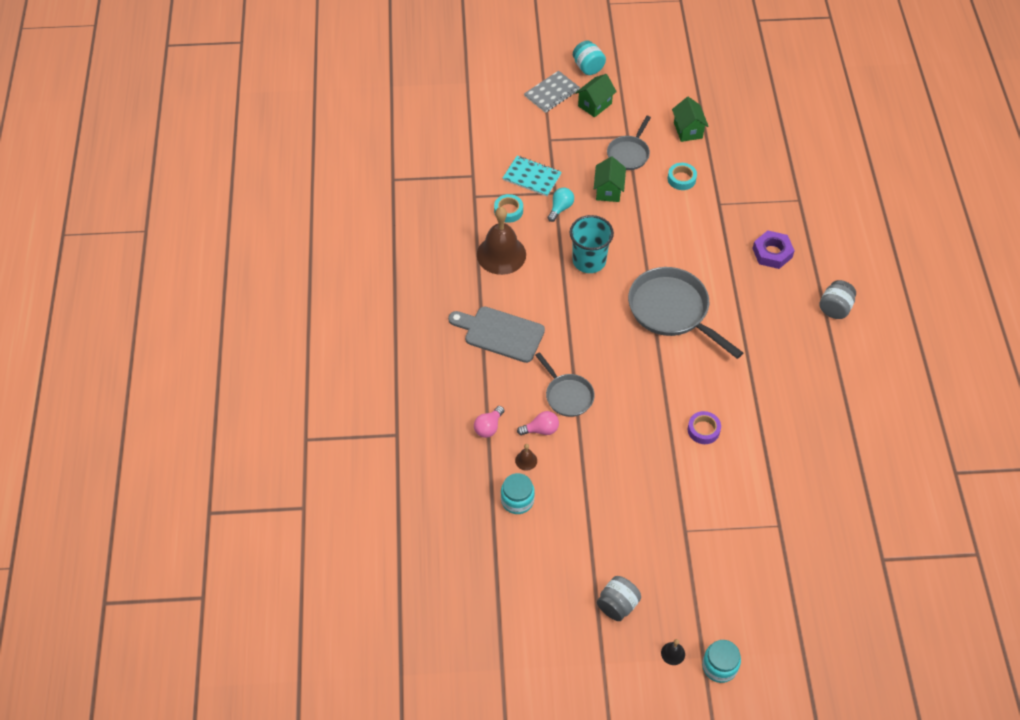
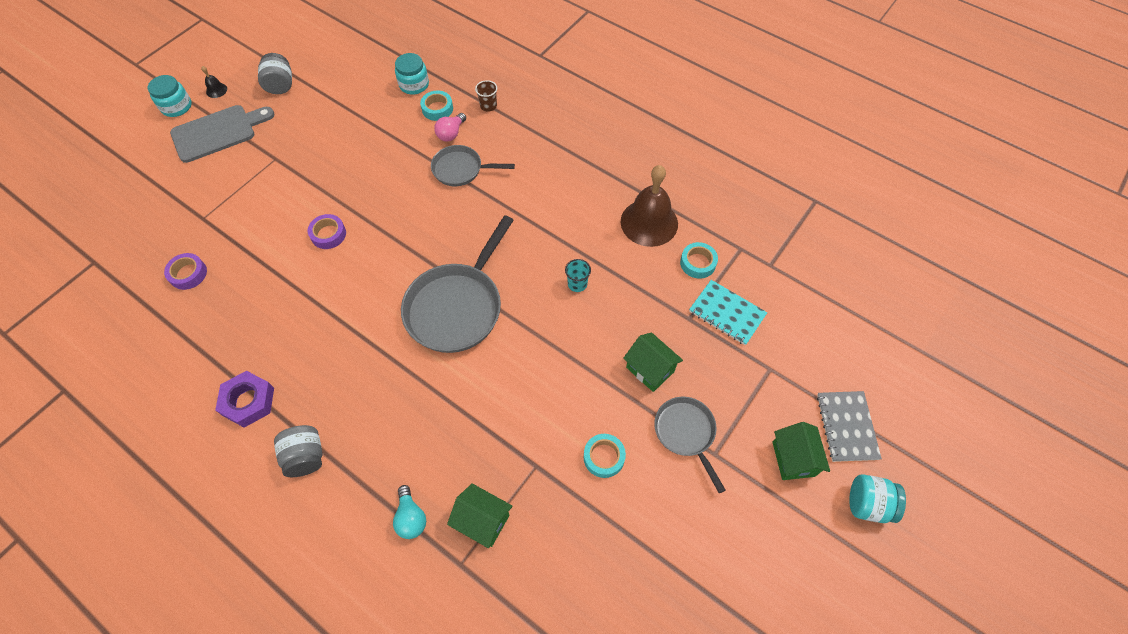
camera: 130 degrees right, 5 degrees up
grey cutting board [448,306,545,363] -> grey cutting board moved to [170,105,275,163]
pink light bulb [474,406,504,438] -> brown cup [475,80,497,112]
turquoise notebook [503,156,562,197] -> turquoise notebook turned 60 degrees clockwise [689,280,768,345]
brown bell [515,444,537,471] -> turquoise tape [420,91,453,121]
turquoise light bulb [548,188,574,222] -> turquoise light bulb moved to [393,485,426,539]
turquoise cup [570,215,614,273] -> turquoise cup [565,259,591,292], size x0.48
grey pan [628,267,743,359] -> grey pan turned 120 degrees clockwise [401,215,514,353]
green house [672,97,709,142] -> green house moved to [447,483,513,548]
purple nut [752,230,795,269] -> purple nut moved to [215,371,274,428]
none -> purple tape [164,253,207,290]

